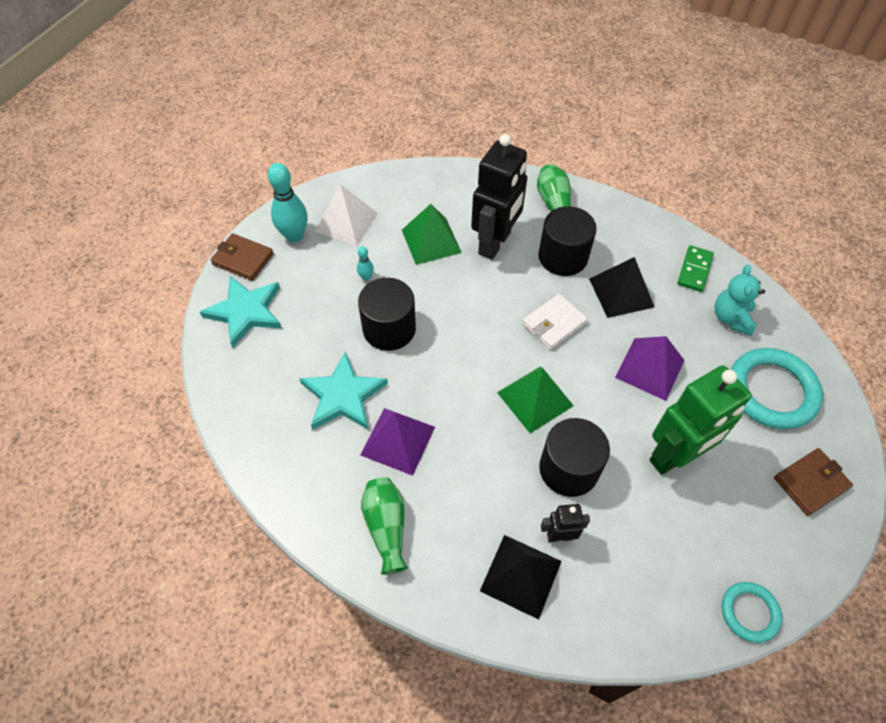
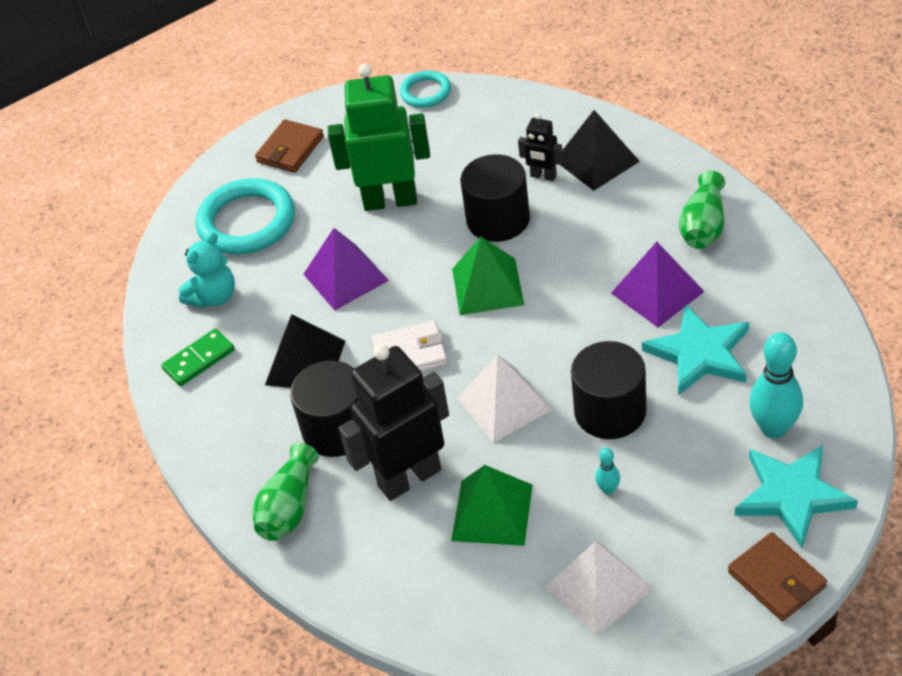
camera: 145 degrees left, 10 degrees down
turquoise bowling pin [268,163,307,242] -> turquoise bowling pin moved to [749,332,803,439]
brown wallet [774,448,853,516] -> brown wallet turned 60 degrees counterclockwise [255,119,324,173]
none -> white pyramid [458,355,552,443]

